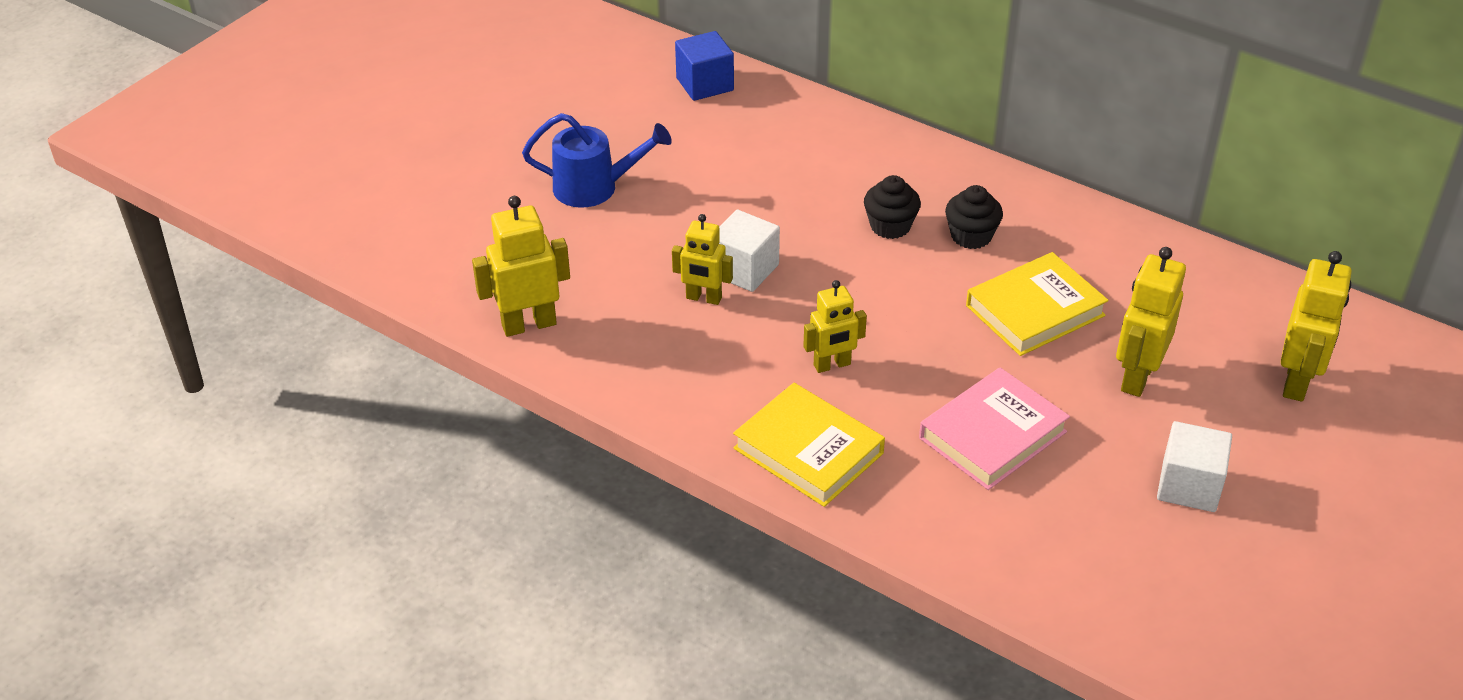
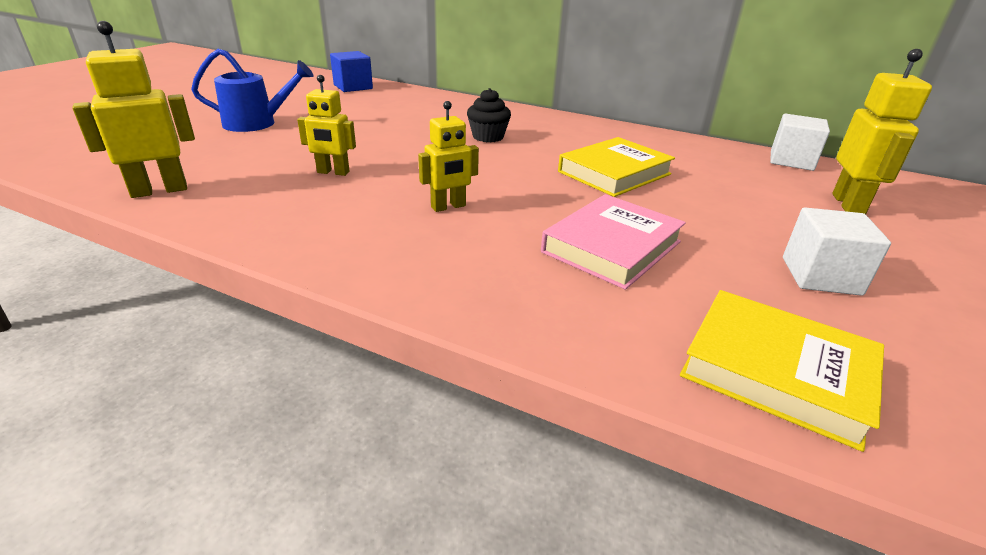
camera: 10 degrees left, 10 degrees down
white cube [719,210,780,292] -> white cube moved to [770,113,830,171]
yellow book [733,383,885,507] -> yellow book moved to [680,290,884,452]
black cupcake [945,185,1003,249] -> none
yellow robot [1116,247,1186,397] -> none

